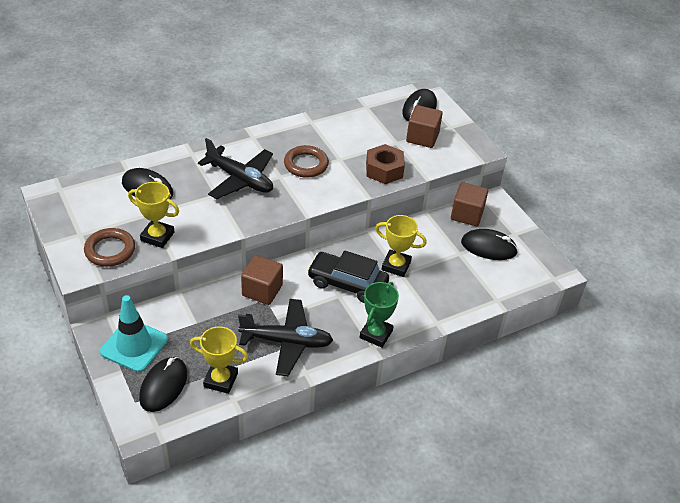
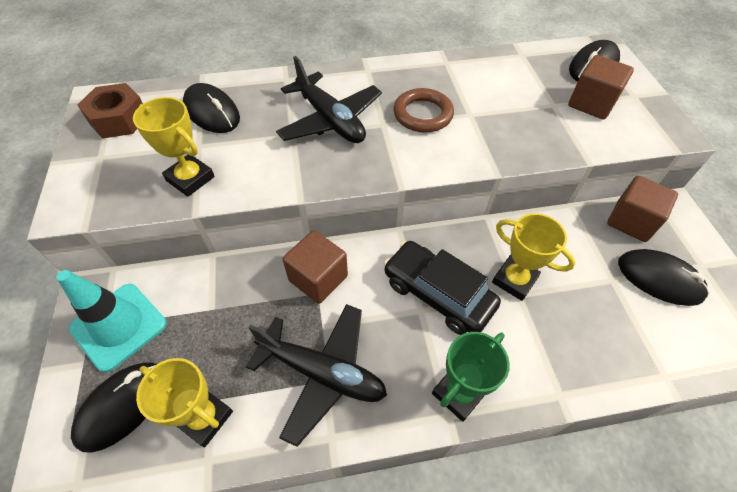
camera: 20 degrees right, 10 degrees up
brown ring [84,228,135,267] -> none
brown nut [366,144,405,184] -> brown nut moved to [77,83,143,138]

